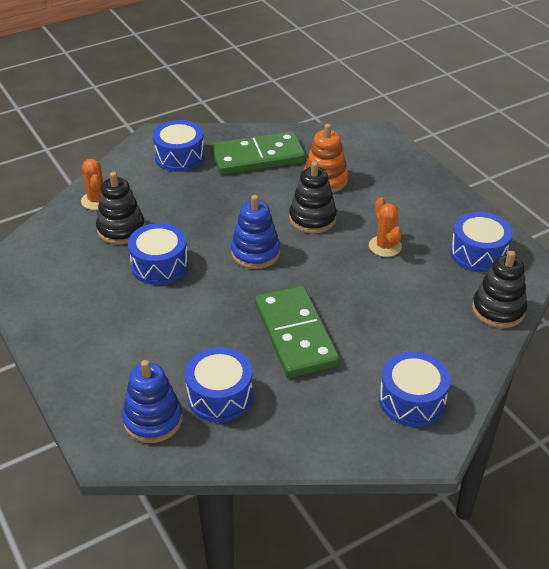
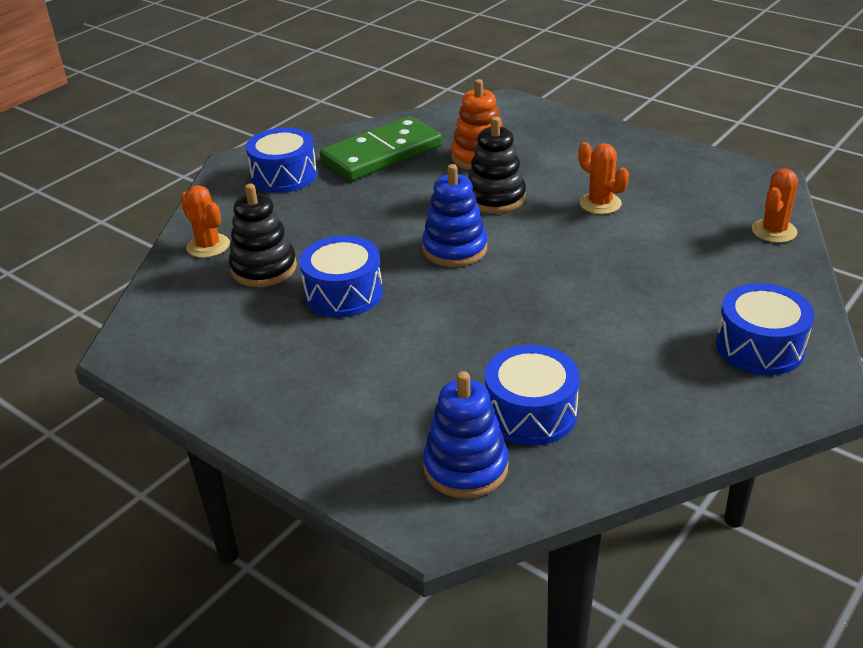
camera: 20 degrees left, 5 degrees down
green domino [255,286,340,378] -> none
blue drum [450,212,512,273] -> none
black stacking toy [472,251,527,328] -> orange cactus [752,169,798,243]

